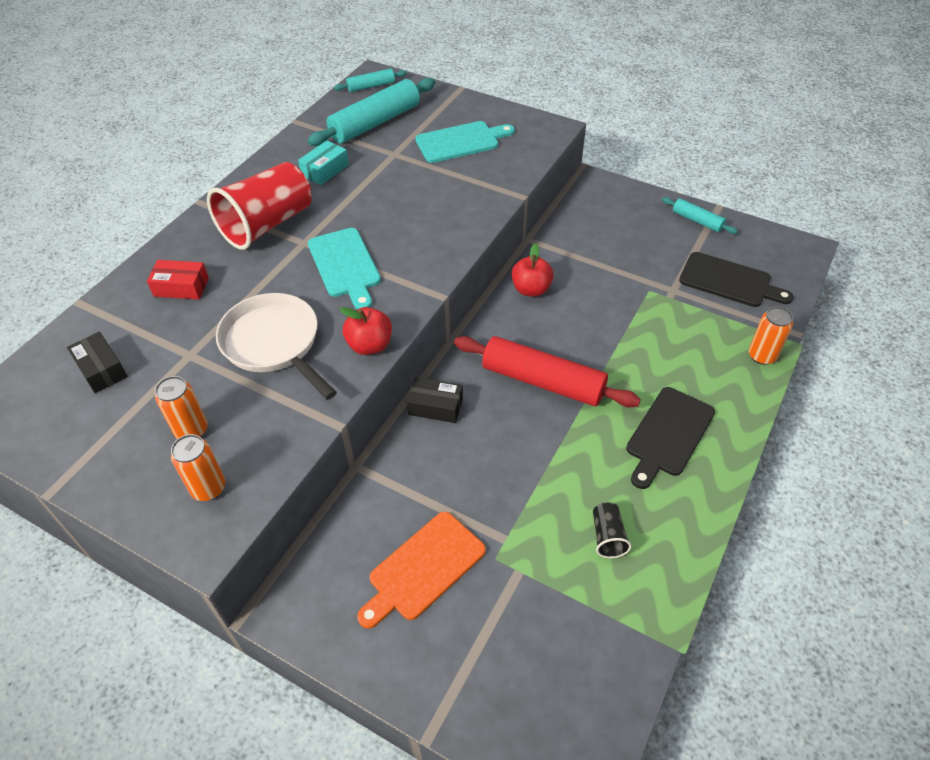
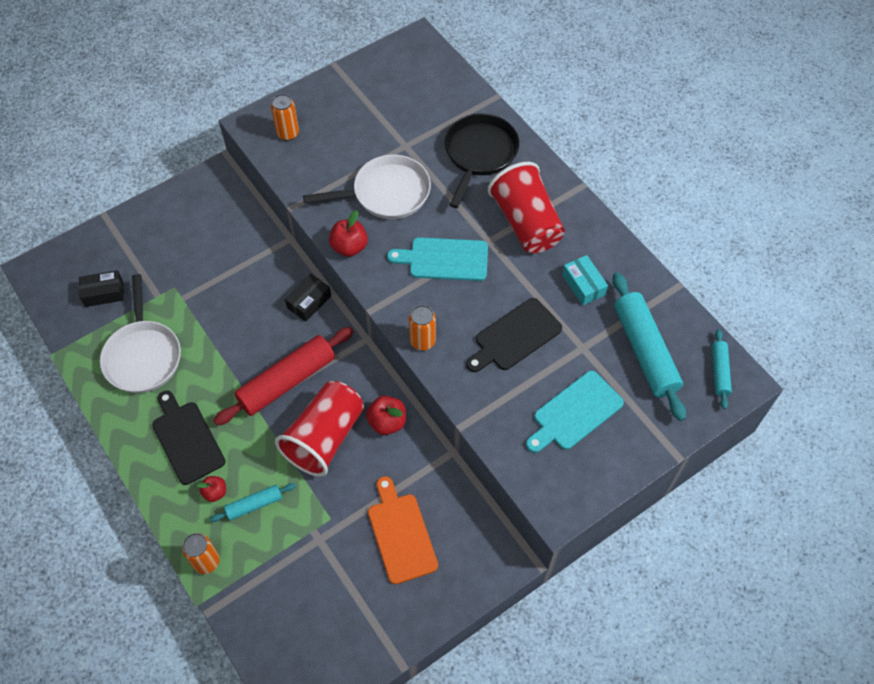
camera: 115 degrees right, 10 degrees up
black box [67,332,128,393] -> black box moved to [79,270,124,307]
red box [147,260,209,300] -> black pan [444,113,519,208]
orange can [155,376,207,439] -> orange can moved to [409,305,436,351]
orange cutting board [357,512,486,629] -> orange cutting board moved to [368,476,438,584]
turquoise cutting board [415,121,515,163] -> turquoise cutting board turned 45 degrees clockwise [526,371,624,453]
black cup [593,502,632,558] -> white pan [100,274,181,393]
turquoise rolling pin [662,197,738,234] -> turquoise rolling pin moved to [210,483,296,522]
black cutting board [679,252,793,307] -> black cutting board moved to [466,298,562,372]
none -> red apple [197,476,226,502]
none -> red cup [275,381,364,477]

